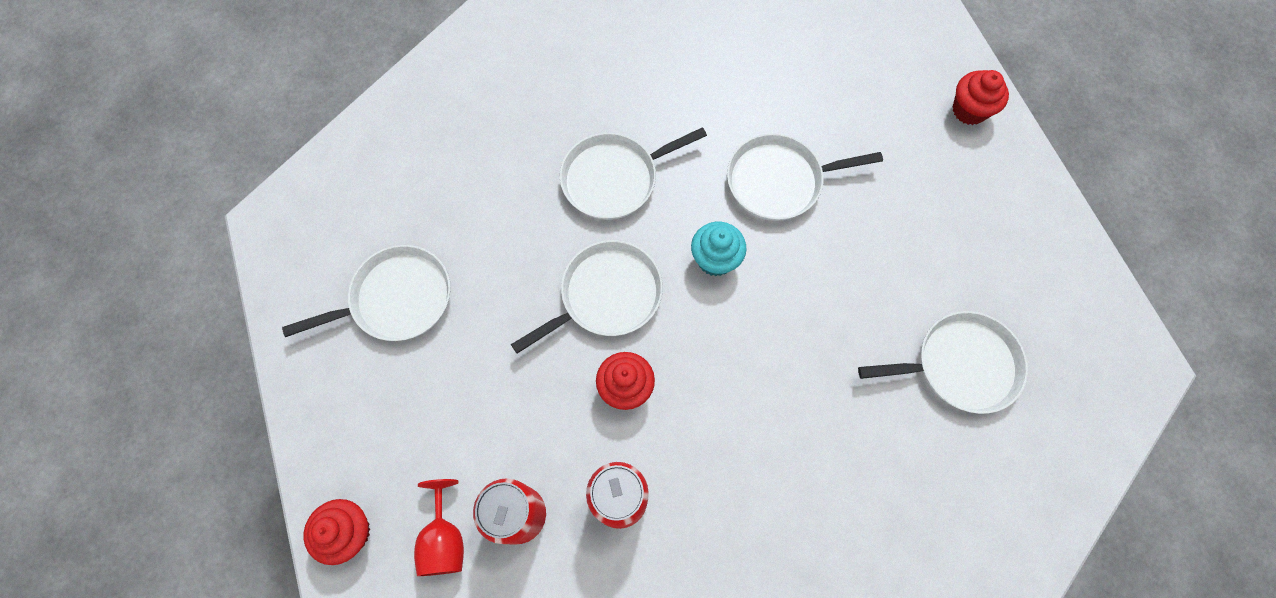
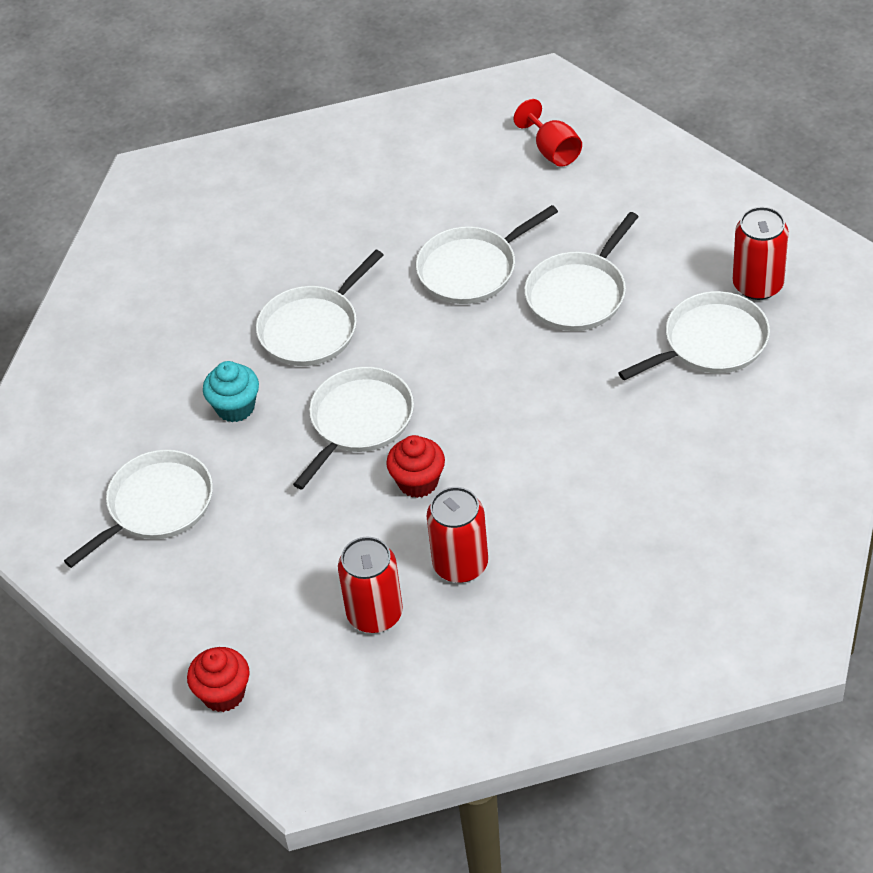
camera: 20 degrees left, 20 degrees down
red goblet [414,479,464,576] -> red goblet moved to [513,99,582,167]
turquoise cupcake [691,222,746,276] -> turquoise cupcake moved to [203,361,259,422]
red cupcake [953,70,1009,125] -> none
none -> white pan [524,212,639,331]
none -> red can [733,207,789,300]

